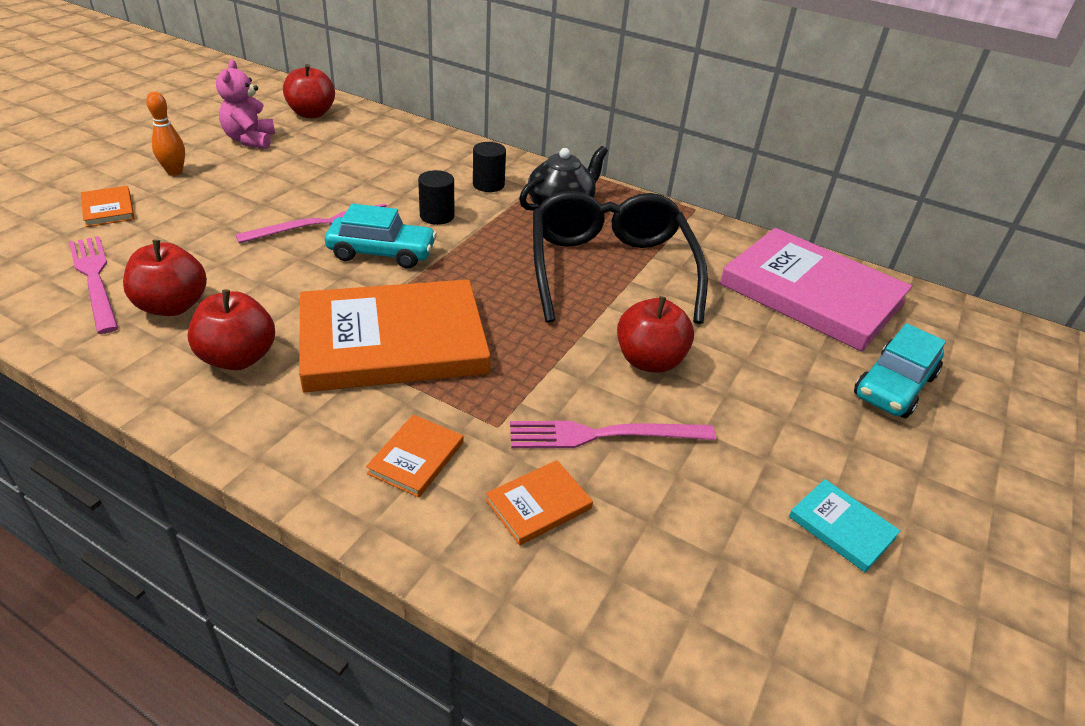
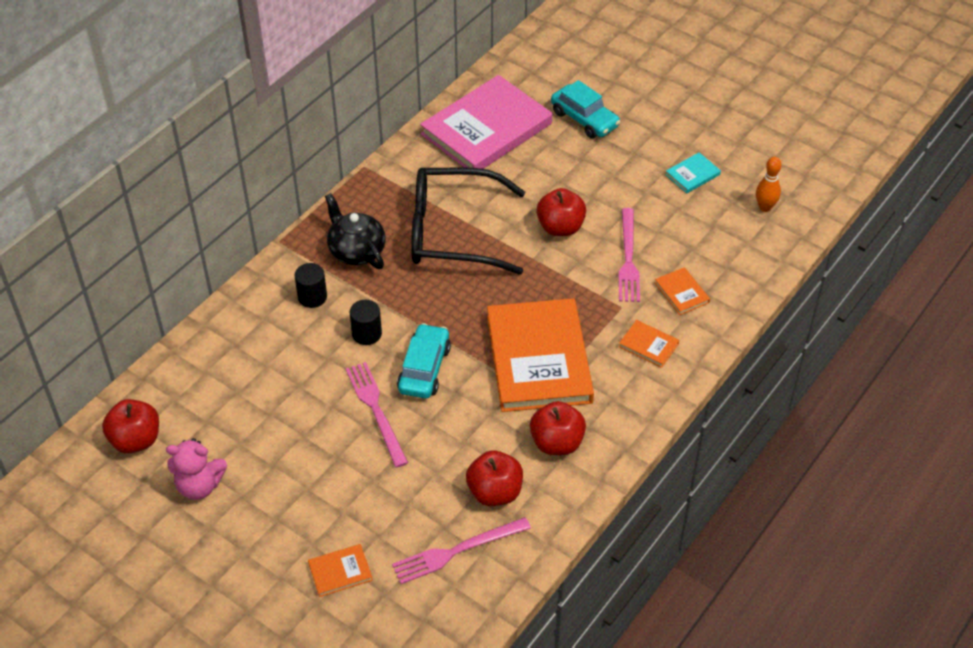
camera: 80 degrees left, 10 degrees up
orange bowling pin [146,92,185,176] -> orange bowling pin moved to [756,157,782,212]

